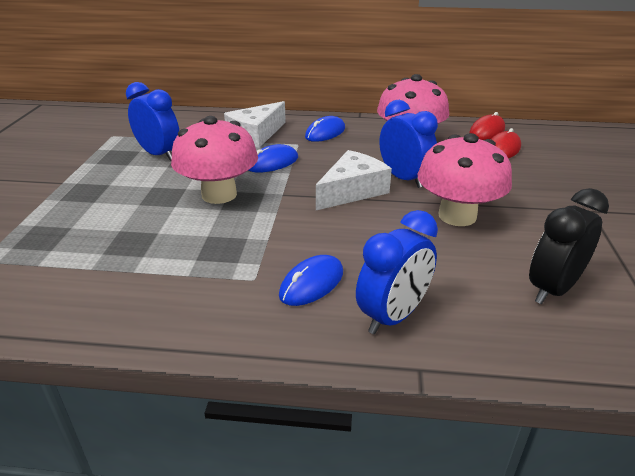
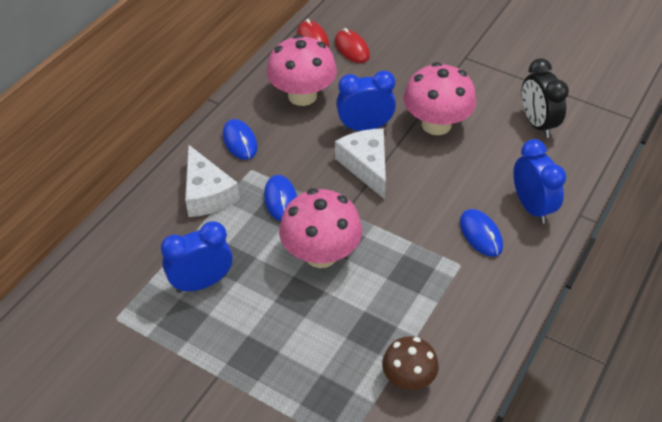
camera: 65 degrees left, 15 degrees up
none -> brown mushroom [382,336,439,390]

